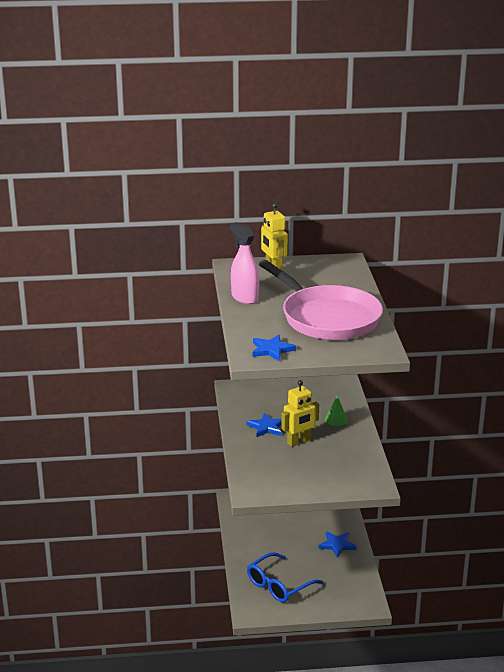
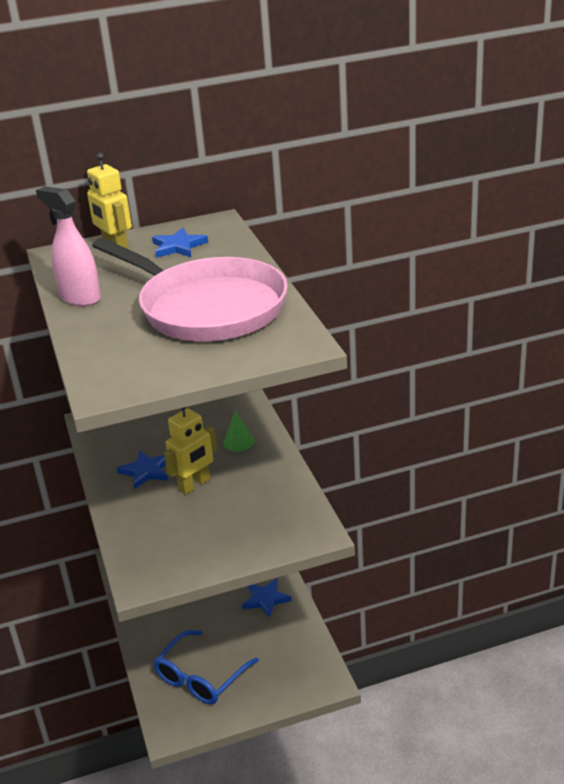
camera: 10 degrees left, 5 degrees up
blue star [253,335,296,361] -> blue star moved to [152,228,208,258]

